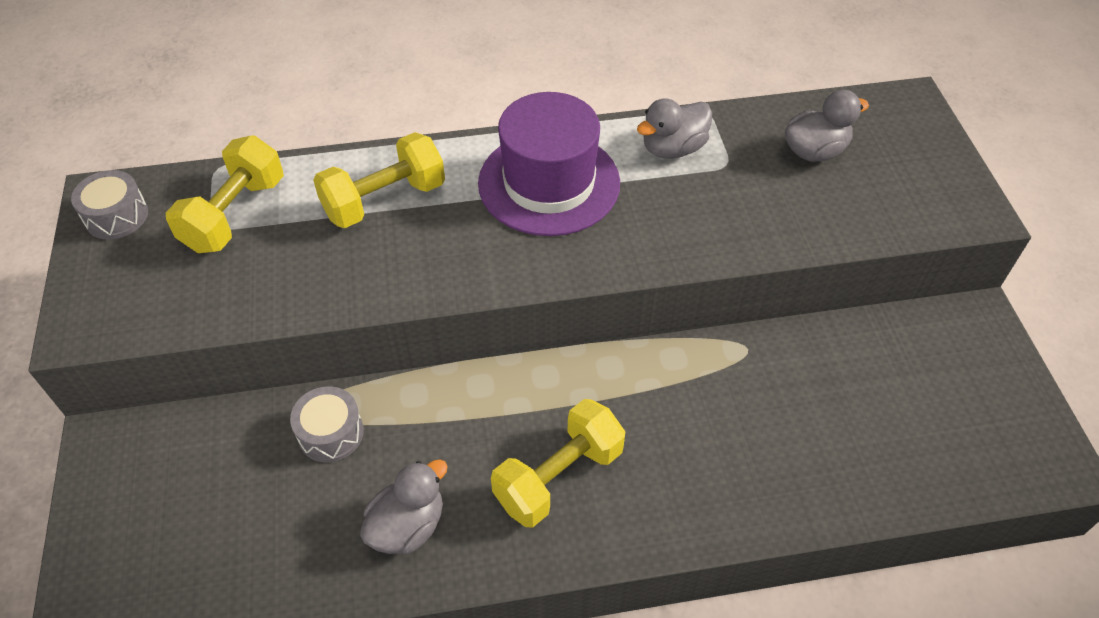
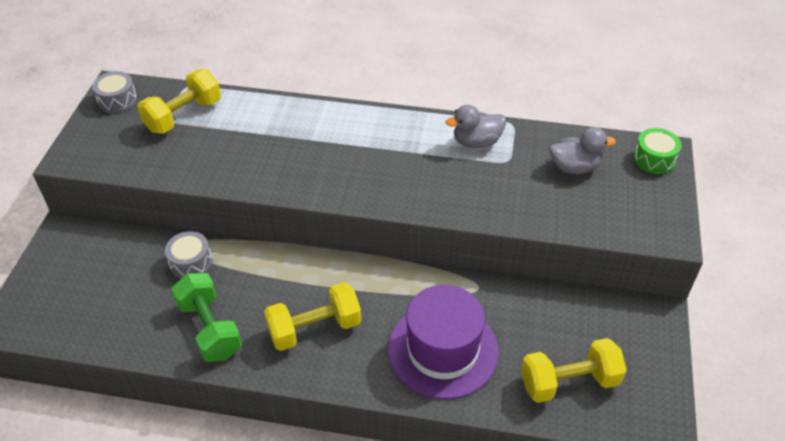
camera: 20 degrees right, 5 degrees down
yellow dumbbell [313,132,445,228] -> yellow dumbbell moved to [521,338,627,403]
grey duck [360,459,448,554] -> green dumbbell [172,273,242,362]
purple hat [478,92,620,236] -> purple hat moved to [388,285,499,399]
none -> green drum [633,128,682,174]

